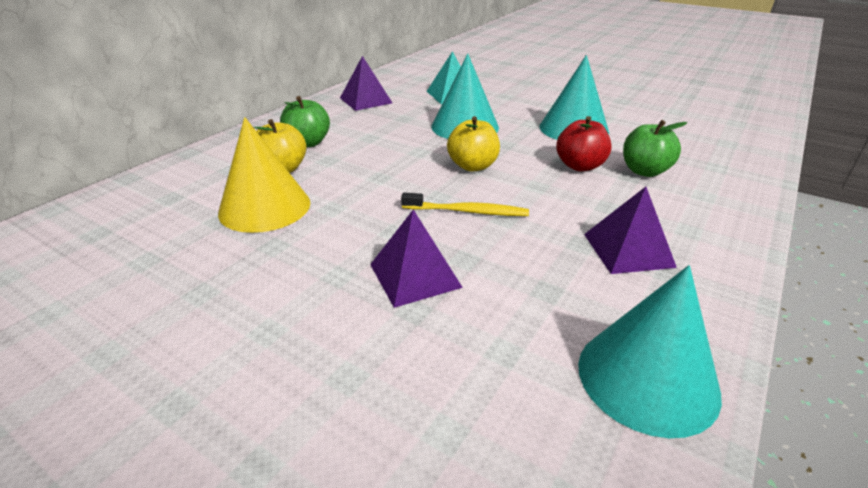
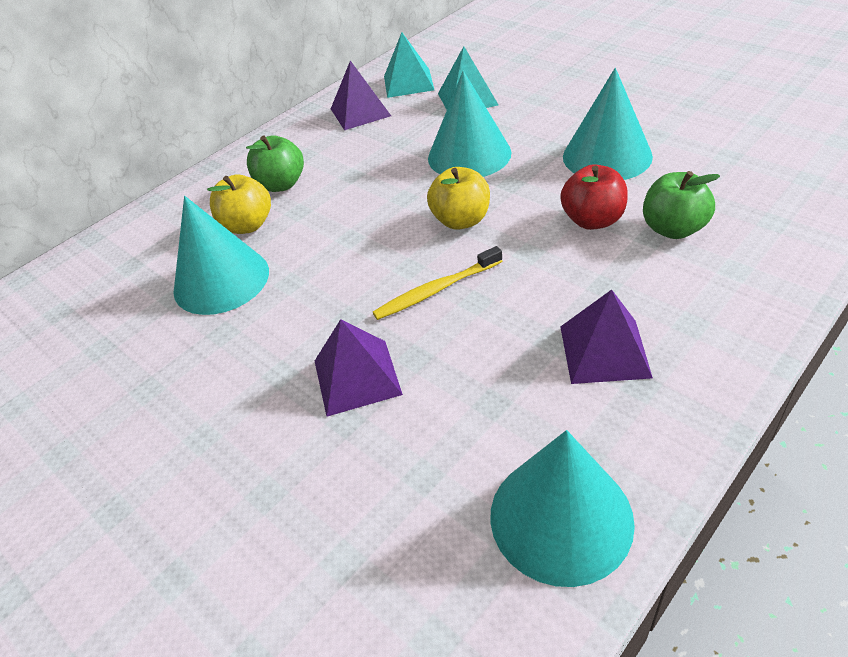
camera: 15 degrees right, 10 degrees up
yellow cone [218,117,310,233] -> turquoise cone [173,196,269,315]
yellow toothbrush [401,193,529,216] -> yellow toothbrush turned 135 degrees clockwise [373,246,502,320]
none -> turquoise pyramid [384,32,434,98]

